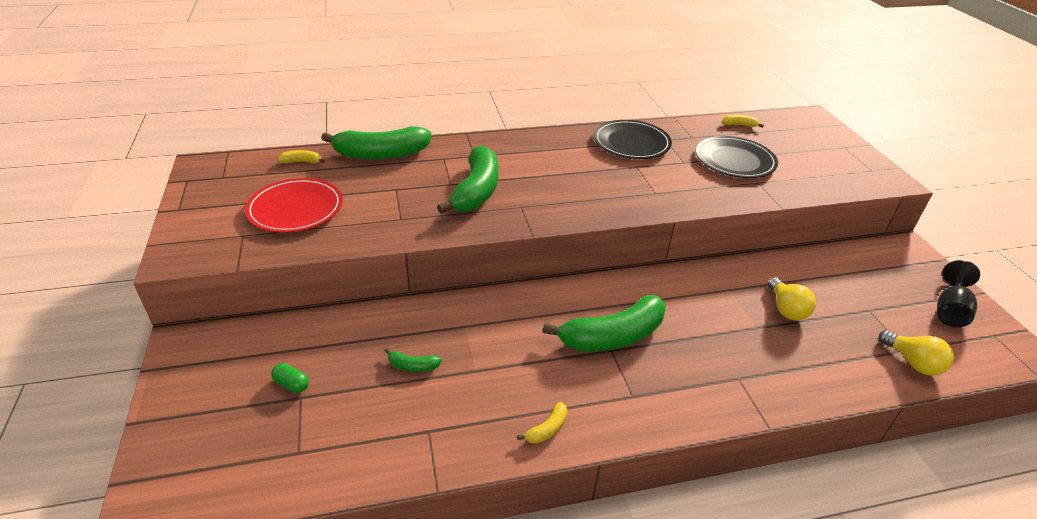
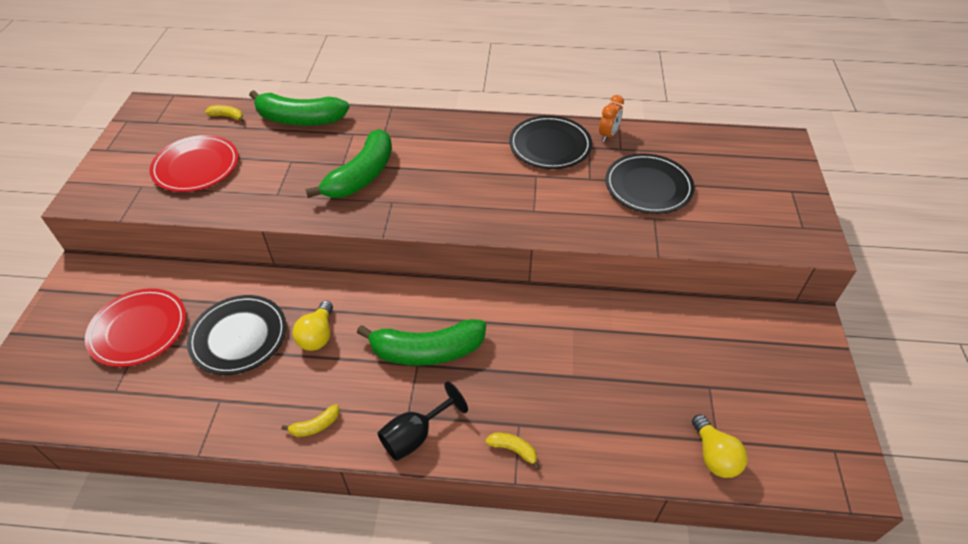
camera: 20 degrees right, 10 degrees up
green capsule [271,363,309,393] -> red plate [85,288,186,367]
green banana [385,348,442,372] -> black plate [187,295,287,375]
yellow banana [722,115,764,128] -> yellow banana moved to [485,433,540,470]
yellow light bulb [768,277,816,321] -> yellow light bulb moved to [293,301,333,351]
black goblet [937,260,980,327] -> black goblet moved to [377,381,468,461]
none -> orange clock [599,95,624,142]

